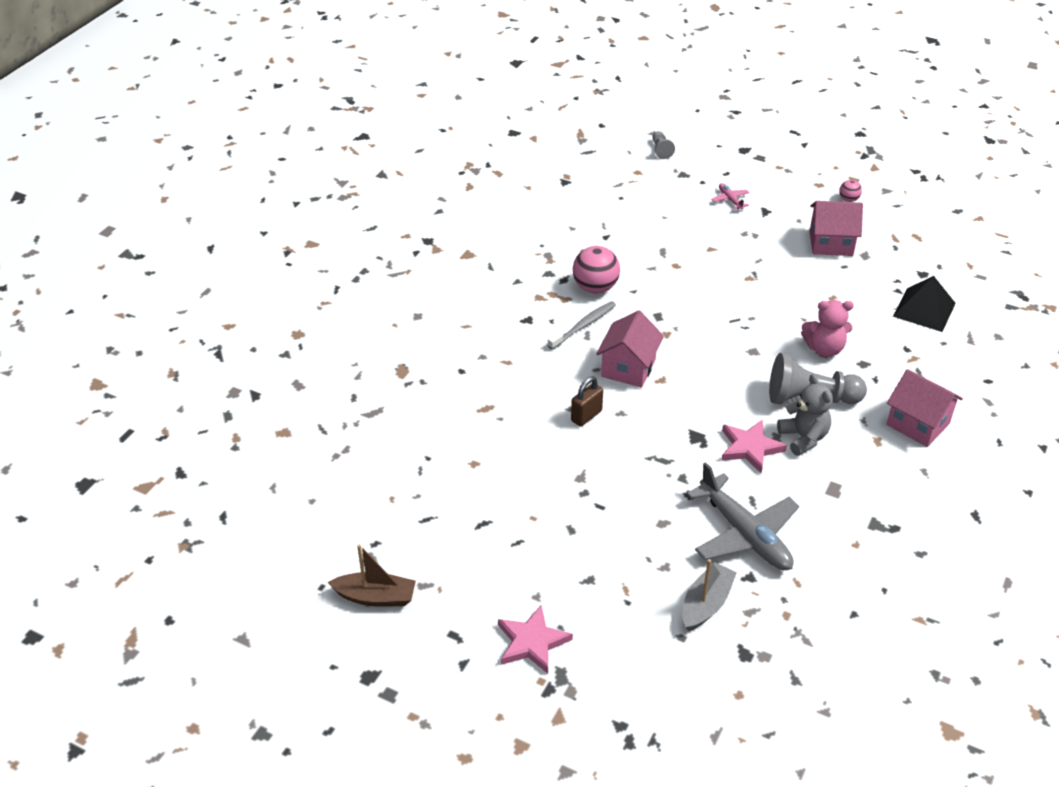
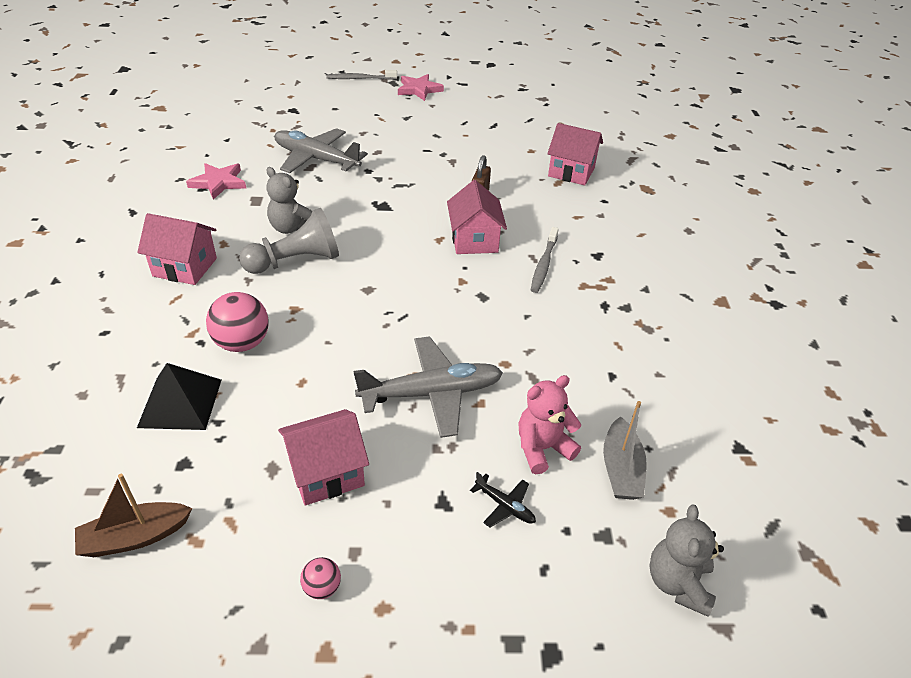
camera: 150 degrees right, 0 degrees up
brown boat [327,544,416,607] -> brown boat moved to [75,474,192,557]
pink ball [573,246,620,294] -> pink ball moved to [206,292,269,352]
grey pawn [653,131,675,159] -> grey teddy bear [649,504,724,617]
grey boat [683,559,737,631] -> grey boat moved to [603,401,647,500]
pink plane [711,183,749,210] -> black plane [470,472,536,527]
pink star [721,420,787,473] -> pink star moved to [186,163,246,200]
pink teddy bear [801,300,854,357] -> pink teddy bear moved to [519,375,581,474]
none -> grey toothbrush [326,70,397,80]
none -> grey plane [353,336,503,438]
none -> pink house [547,123,603,185]

